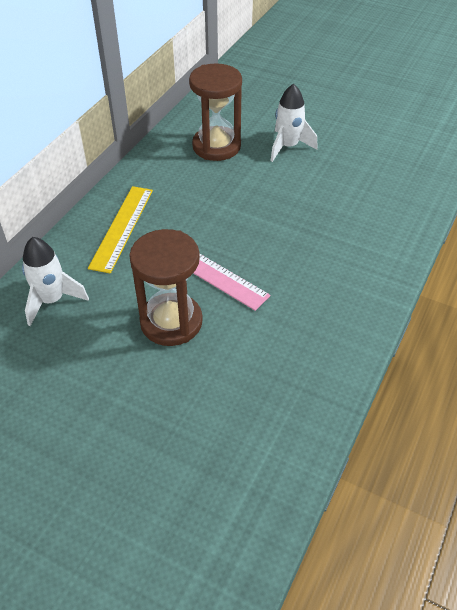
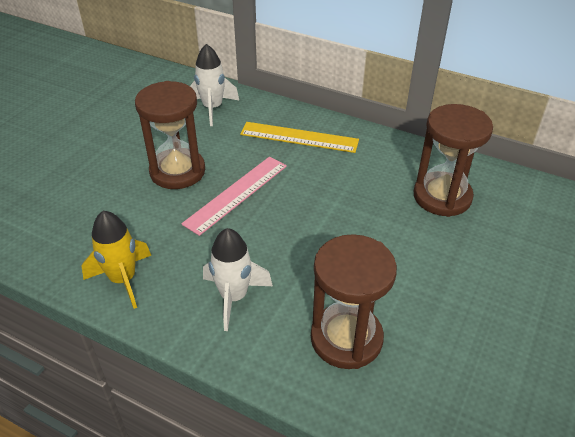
camera: 90 degrees right, 5 degrees down
white rocket [270,84,318,162] -> white rocket moved to [203,228,273,331]
none -> yellow rocket [81,211,151,309]
none -> brown hourglass [311,234,397,369]

